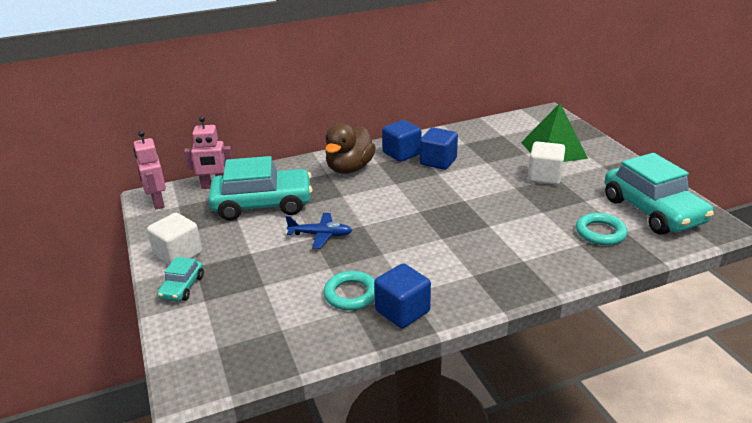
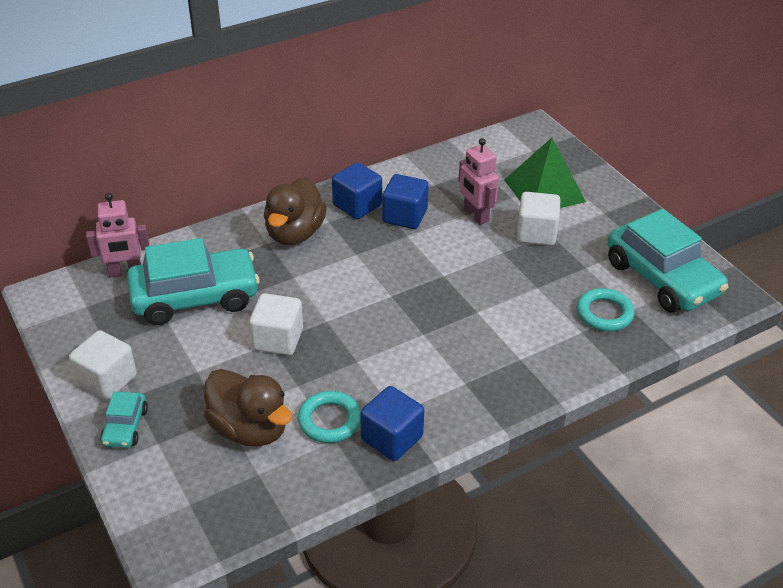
camera: 10 degrees left, 10 degrees up
pink robot [134,131,166,209] -> pink robot moved to [458,138,499,225]
blue plane [286,213,353,249] -> white cube [249,293,303,355]
none -> brown duck [204,369,292,447]

